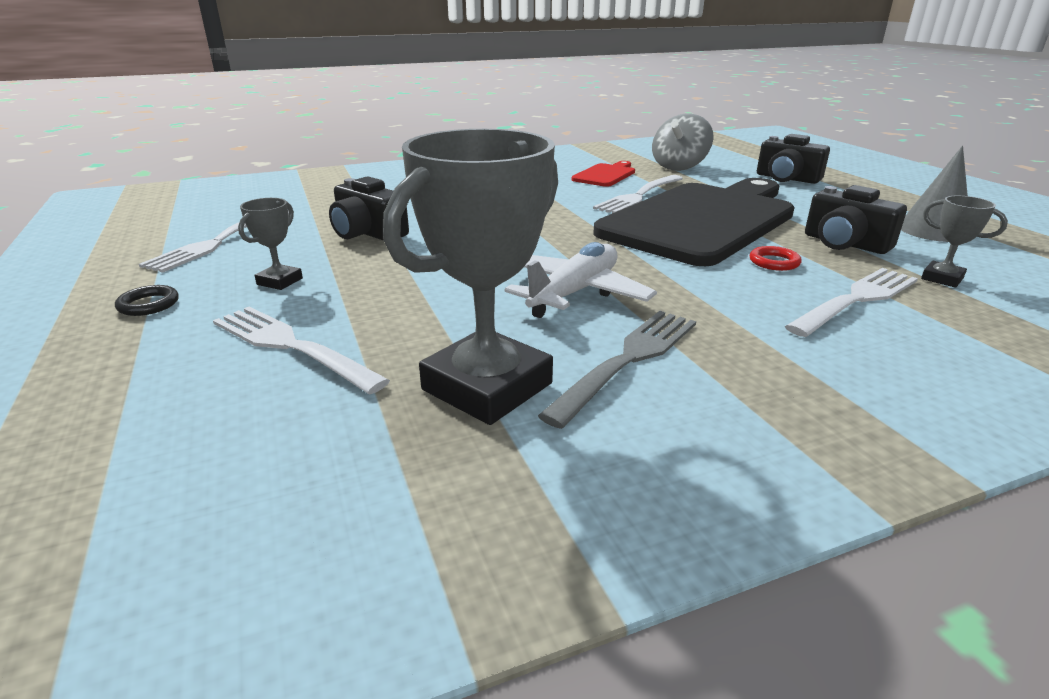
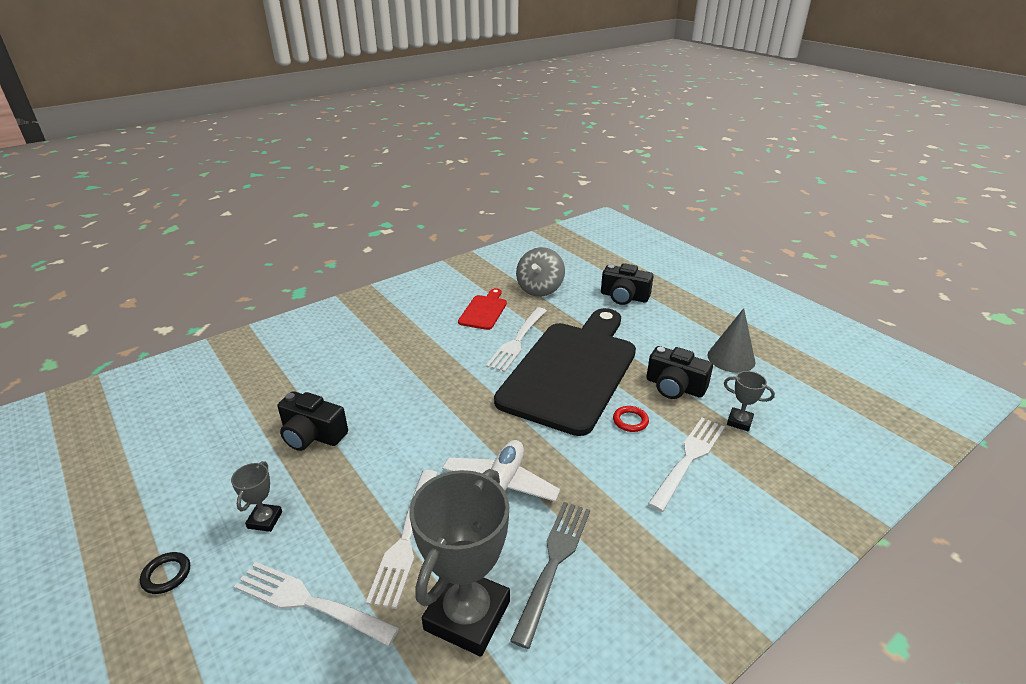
camera: 15 degrees left, 5 degrees up
white fork [139,211,289,273] -> white fork moved to [366,470,438,609]

